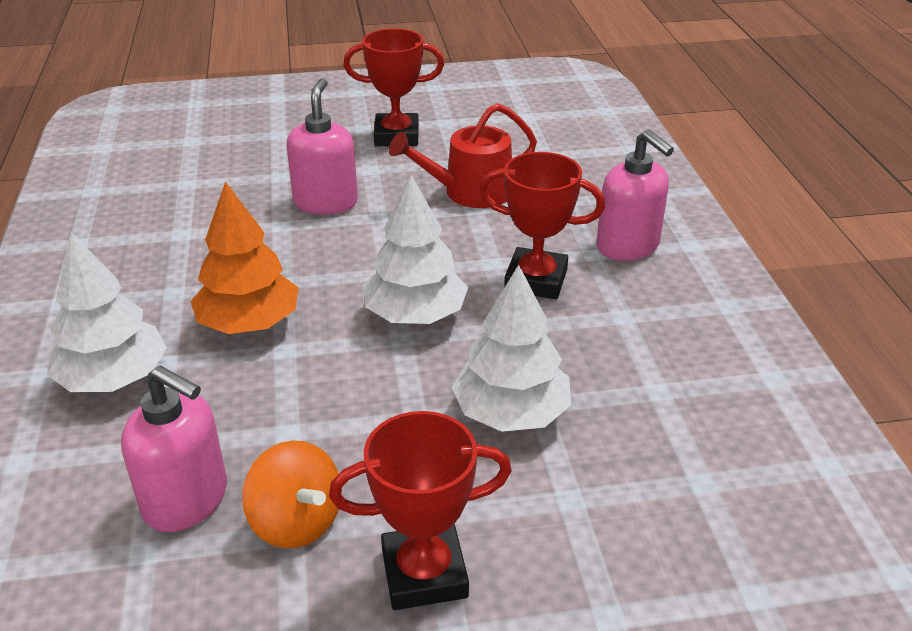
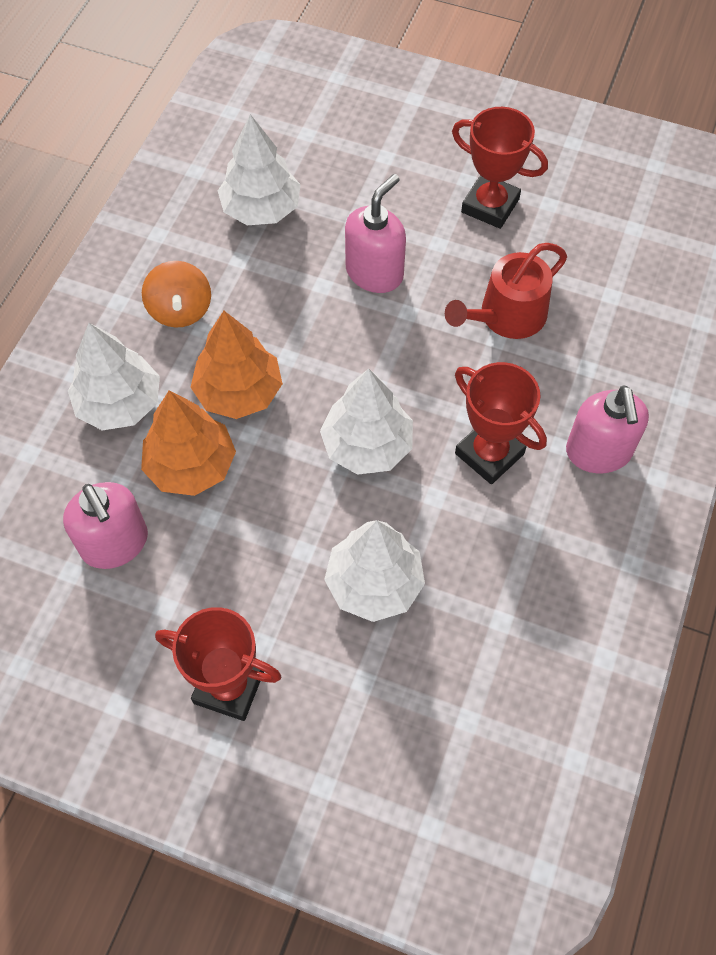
camera: 30 degrees right, 25 degrees up
orange spinning top [242,441,342,548] -> orange spinning top moved to [142,261,211,328]
red watering can [389,103,537,208] -> red watering can turned 45 degrees counterclockwise [445,243,567,339]
none -> orange tree [141,390,236,496]
none -> white tree [218,114,301,225]

